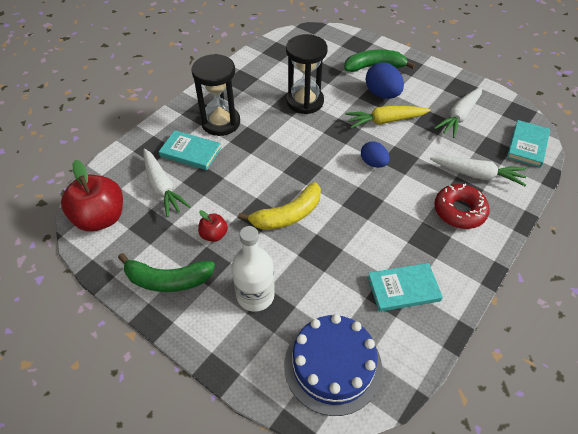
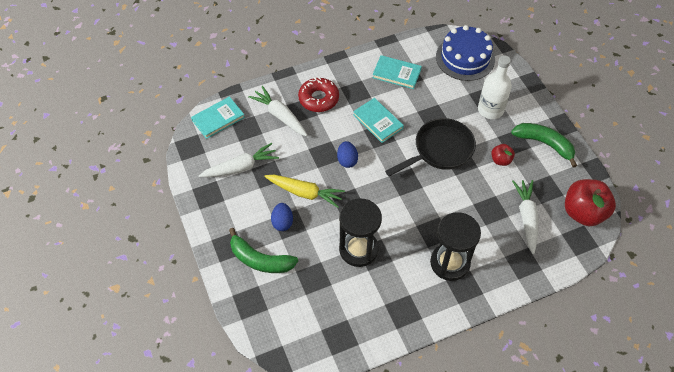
camera: 150 degrees left, 5 degrees up
turquoise book [159,130,221,170] -> turquoise book moved to [353,98,404,143]
yellow banana [238,182,321,230] -> black pan [385,118,476,176]
blue egg [366,62,404,99] -> blue egg [271,203,293,231], size x0.65

